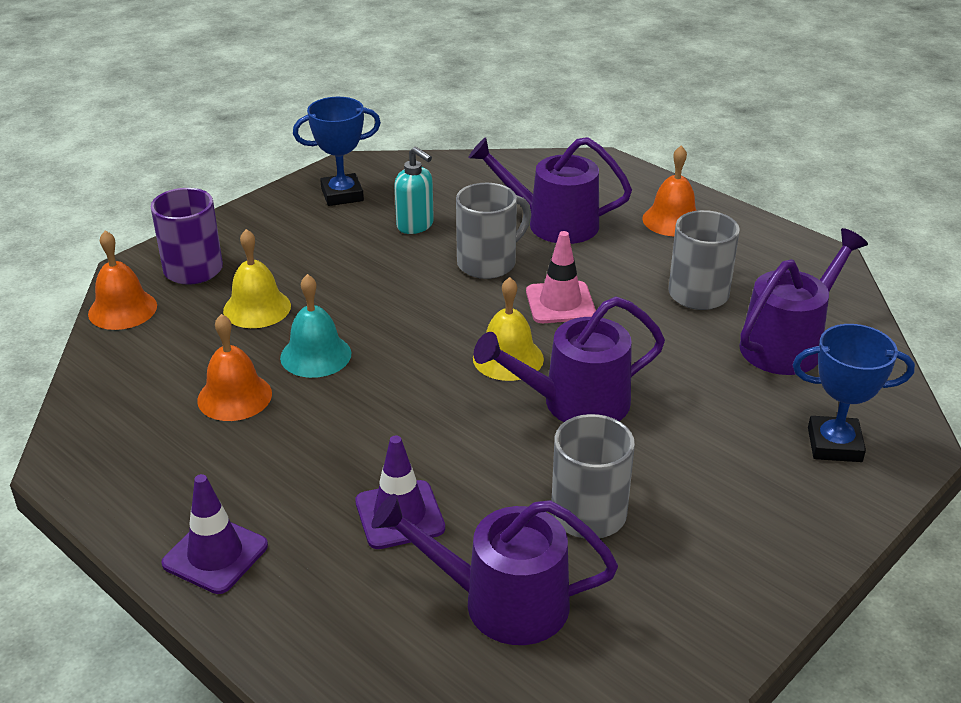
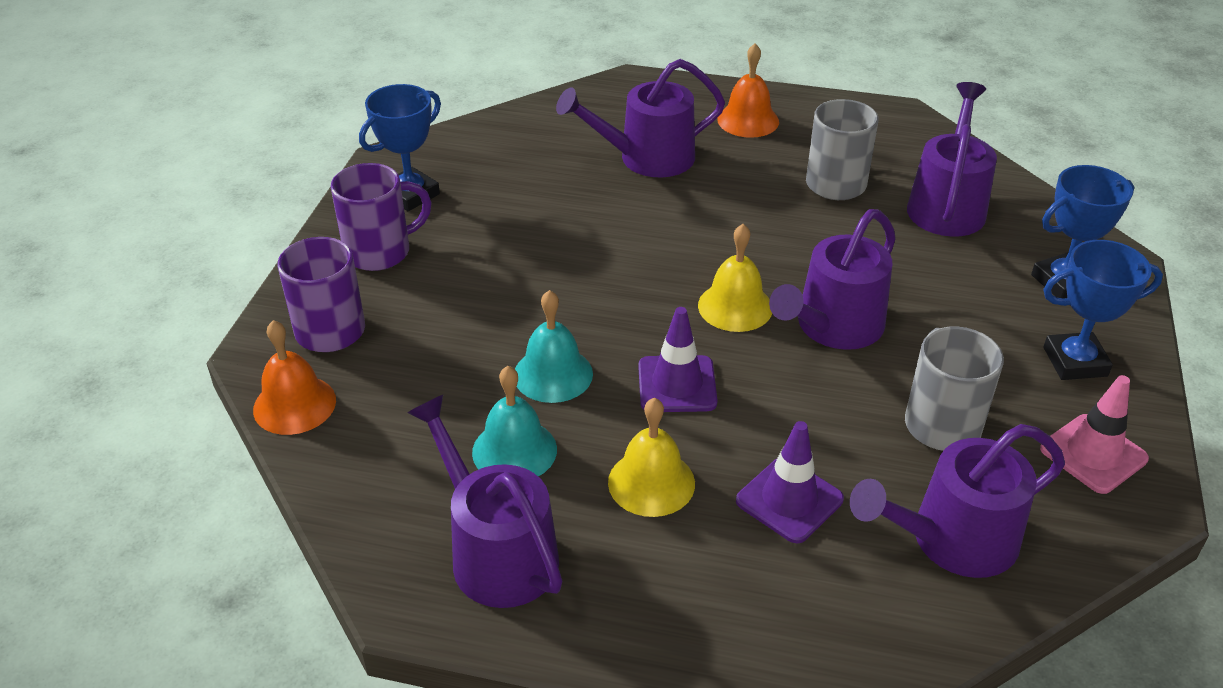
camera: 30 degrees left, 5 degrees up
purple traffic cone [161,474,268,594] -> purple traffic cone moved to [638,307,718,412]
orange bell [197,314,272,421] -> turquoise bell [472,366,557,477]
yellow bell [223,229,291,328] -> yellow bell moved to [608,398,695,517]
turquoise soap dispenser [394,146,434,234] -> none
grey mug [456,183,531,279] -> none
pink traffic cone [526,231,596,323] -> pink traffic cone moved to [1040,375,1149,494]
none -> purple mug [331,163,432,271]
none -> purple watering can [407,395,562,608]
none -> blue trophy [1043,240,1163,380]

